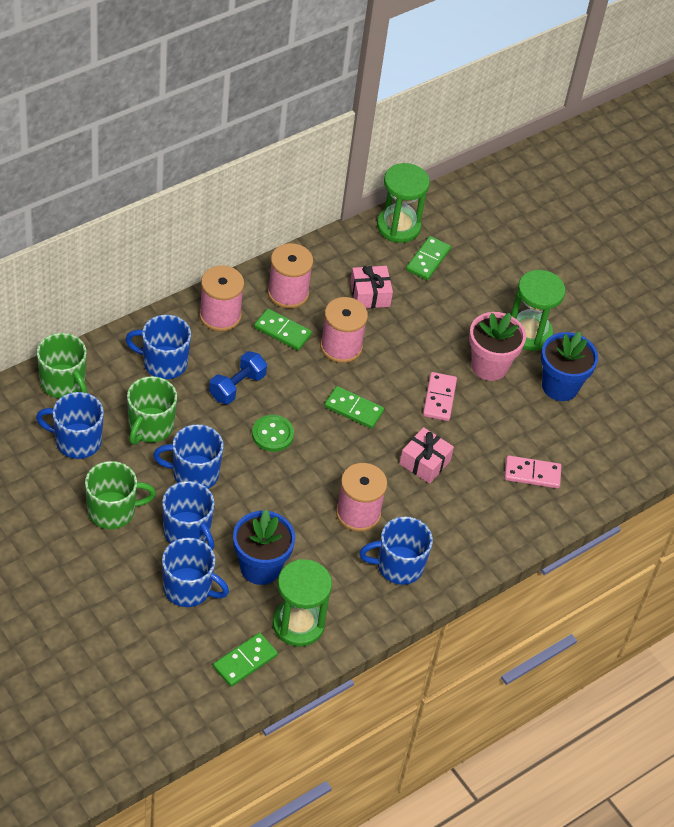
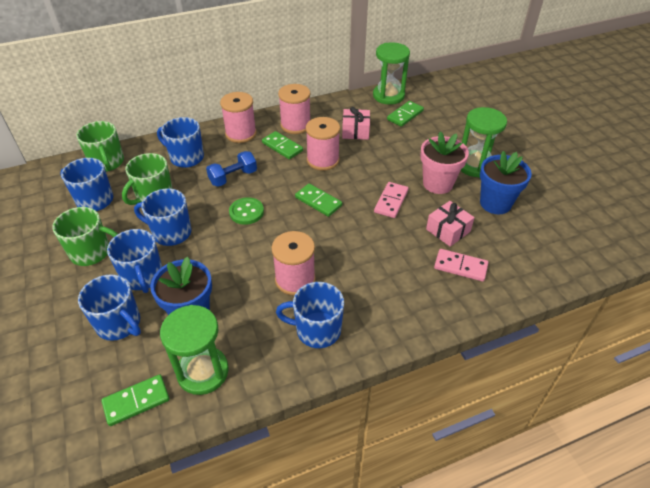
camera: 20 degrees right, 5 degrees down
pink gift [399,427,454,484] -> pink gift moved to [426,201,475,247]

